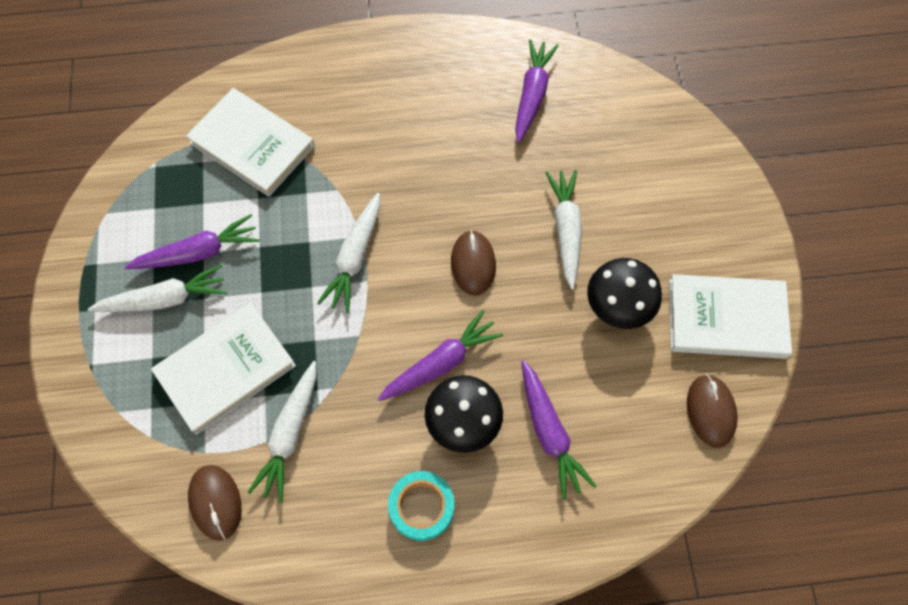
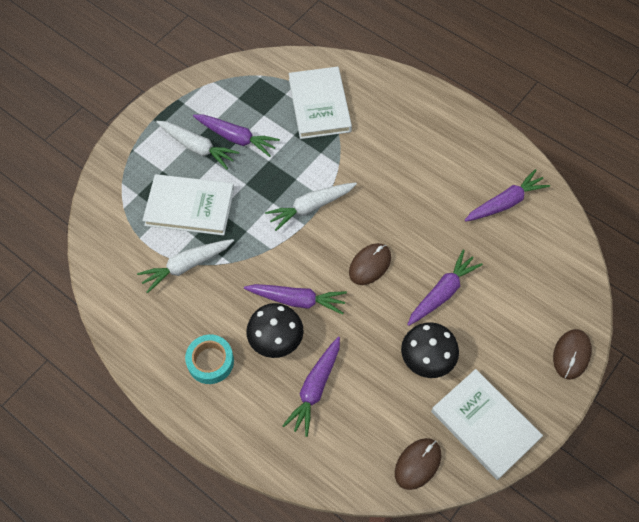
camera: 45 degrees right, 5 degrees down
brown mouse [188,465,242,541] -> brown mouse moved to [553,329,592,380]
white carrot [545,170,582,290] -> purple carrot [407,250,483,326]

